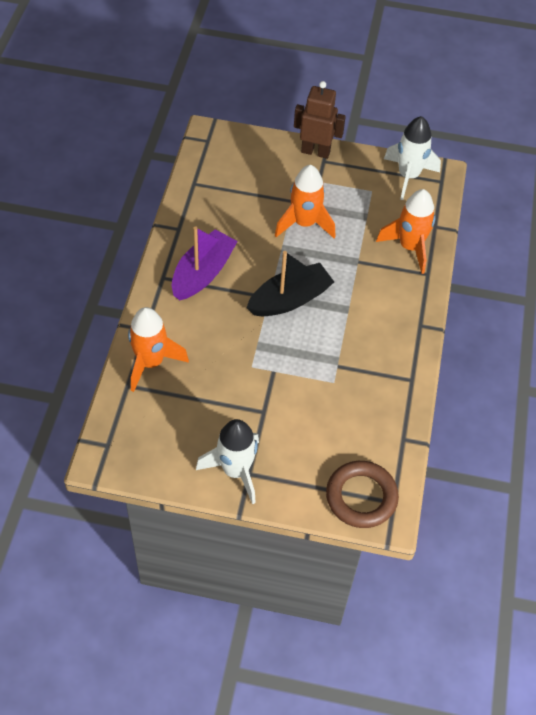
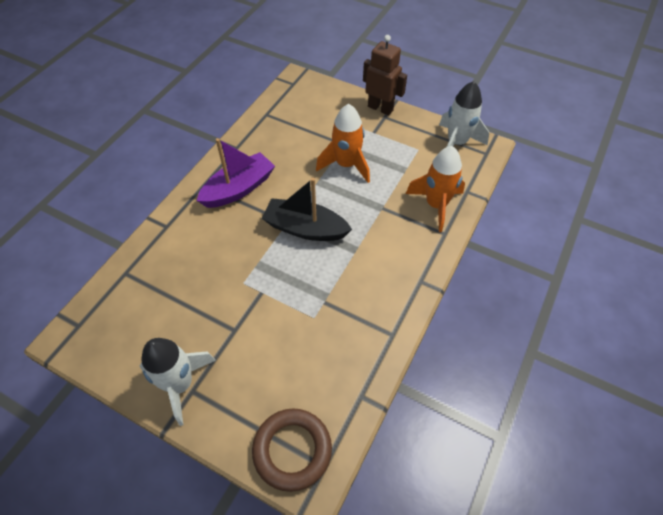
camera: 20 degrees right, 0 degrees up
orange rocket [128,307,189,392] -> none
black boat [247,251,334,316] -> black boat turned 150 degrees counterclockwise [262,178,352,241]

